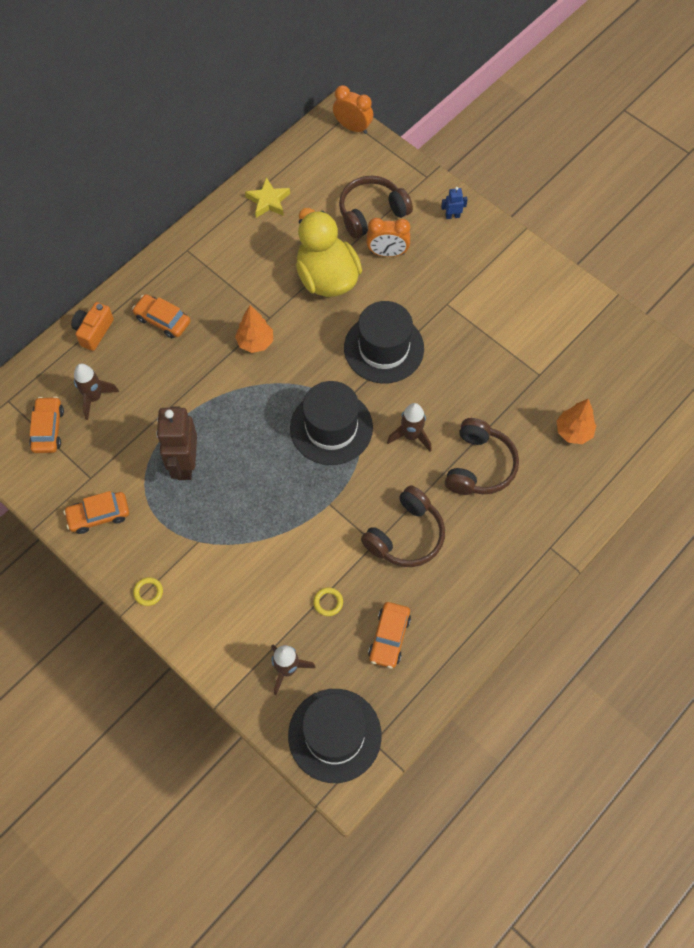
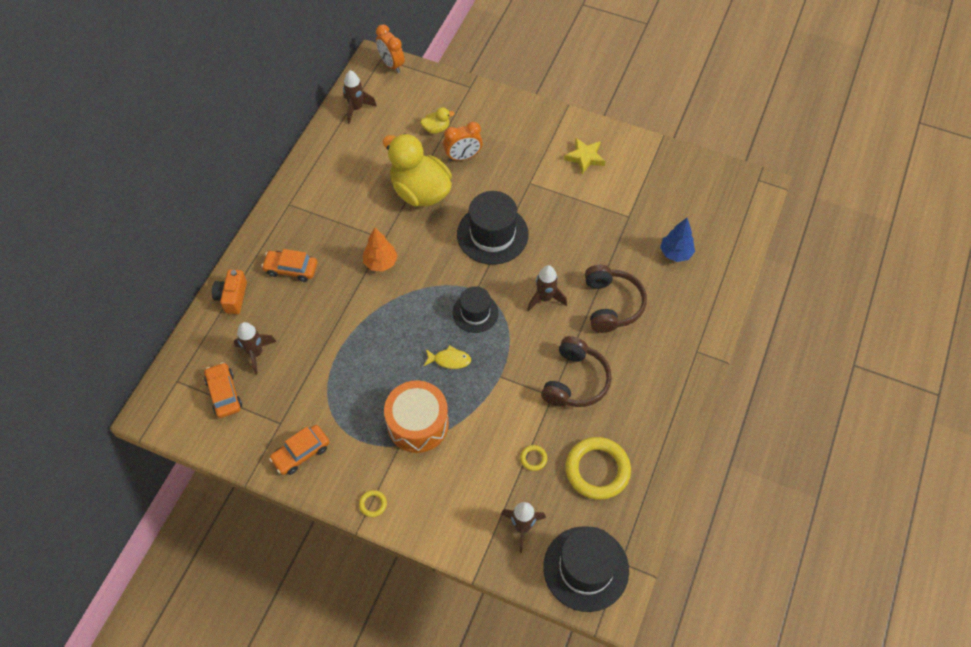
camera: 20 degrees left, 5 degrees down
brown robot [156,407,197,480] -> none
yellow star [245,177,290,218] -> yellow star moved to [564,138,605,175]
black hat [290,381,373,465] -> black hat [452,286,499,333], size x0.61
orange clock [333,85,373,134] -> orange clock turned 135 degrees counterclockwise [376,24,405,73]
brown headphones [339,176,413,239] -> yellow duck [420,107,455,134]
orange car [368,602,411,669] -> yellow ring [565,437,631,500]
blue robot [441,187,468,219] -> none
orange tree [556,399,596,444] -> blue tree [660,218,695,262]
none -> brown rocket [343,70,377,124]
none -> orange drum [384,380,449,453]
none -> yellow fish [424,345,471,369]

